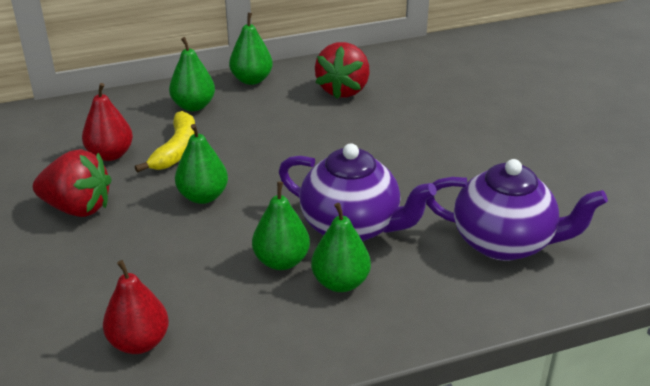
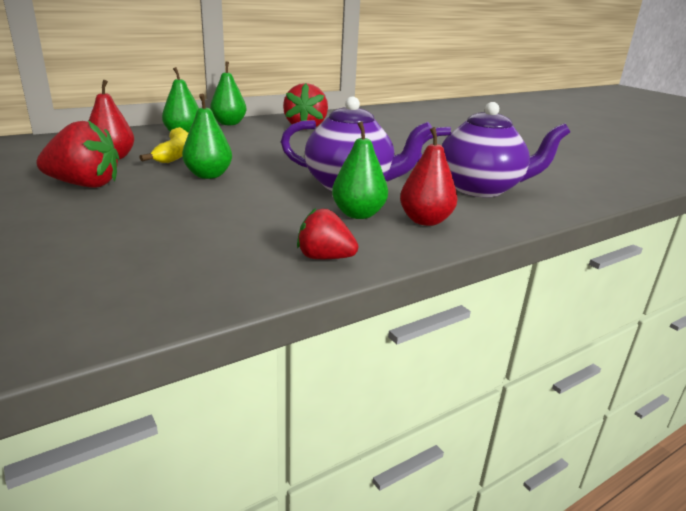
camera: 15 degrees left, 10 degrees down
red pear [103,260,169,354] -> red pear moved to [400,127,458,226]
green pear [252,182,310,270] -> none
none -> red strawberry [297,208,358,259]

